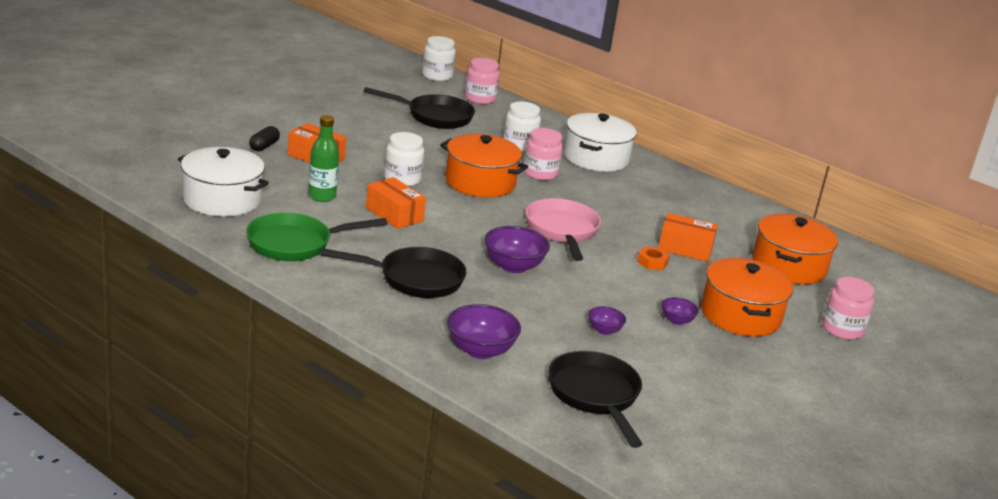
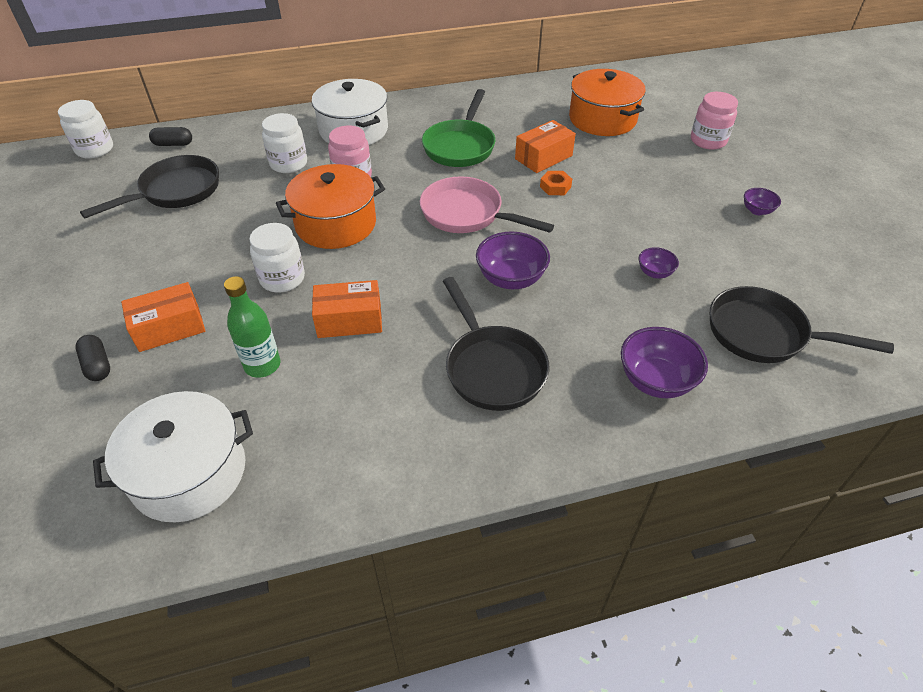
camera: 50 degrees left, 20 degrees up
green pan [246,213,388,261] -> green pan moved to [422,89,495,167]
black pan [320,247,467,298] -> black pan turned 120 degrees clockwise [443,277,550,411]
pink jar [465,58,500,104] -> black capsule [149,127,192,146]
purple bowl [662,297,699,325] -> purple bowl moved to [744,188,781,215]
orange pot [701,258,793,336] -> none

